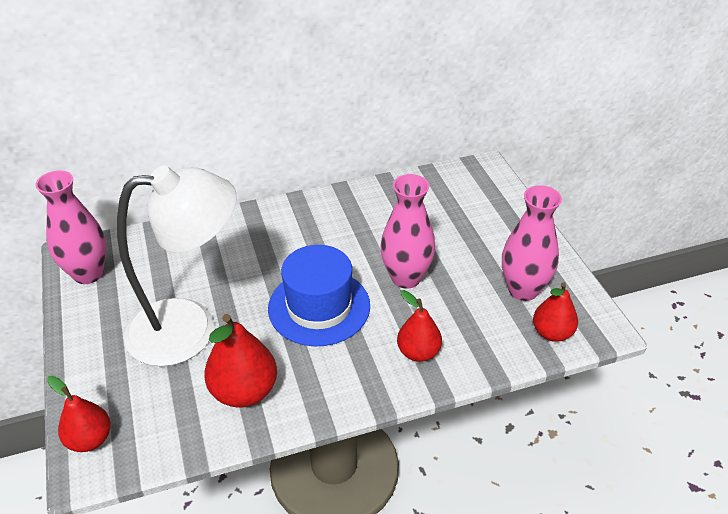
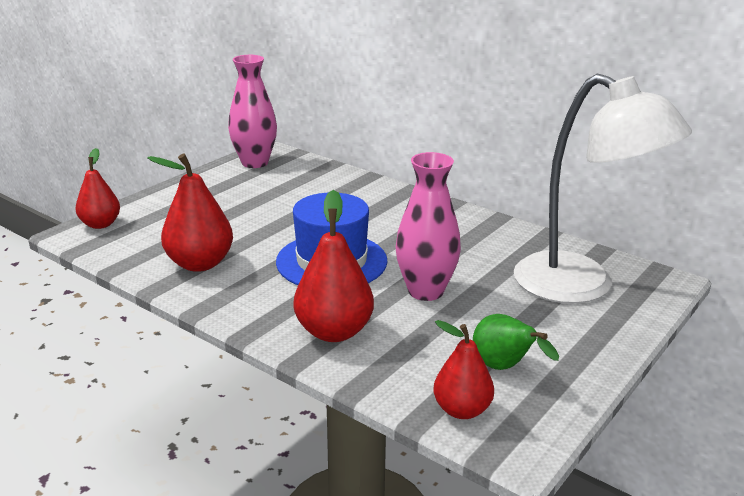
camera: 55 degrees right, 15 degrees down
white lamp [117,166,237,367] -> white lamp moved to [514,74,692,304]
red pear [397,290,442,362] -> red pear [294,190,374,342], size x1.51
pink vase [502,185,562,301] -> green pear [473,314,559,370]

